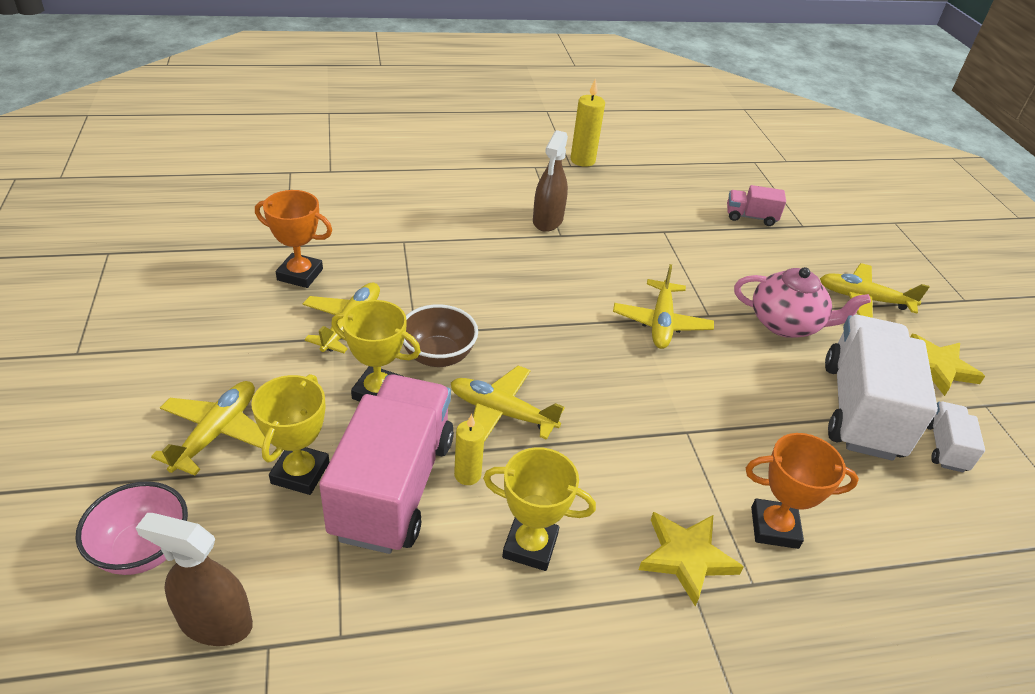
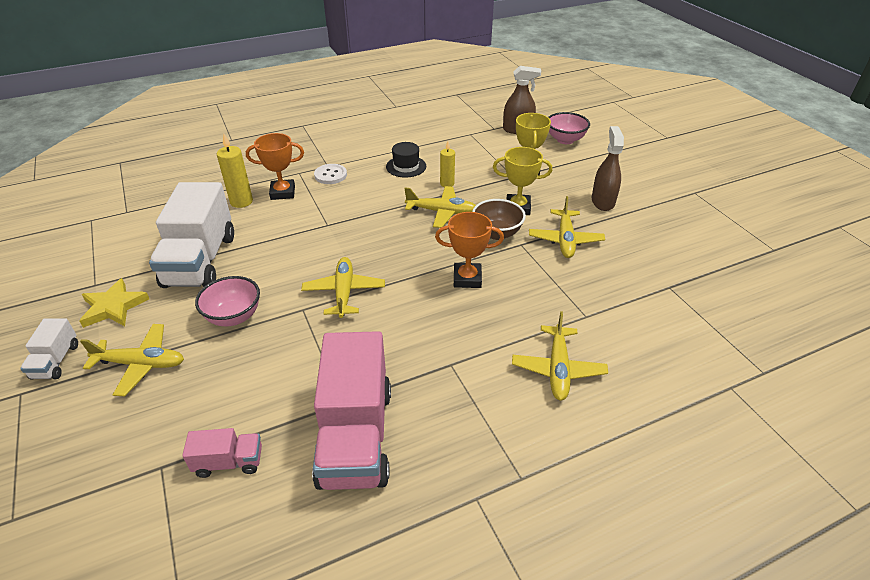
camera: 170 degrees right, 0 degrees up
yellow plane [151,381,265,476] -> yellow plane moved to [512,311,608,401]
orange trophy [255,190,332,288] -> orange trophy moved to [435,212,504,288]
pink truck [319,375,454,554] -> pink truck moved to [312,331,391,490]
yellow trophy [483,447,596,571] -> black hat [386,142,426,178]
brown spray bottle [533,130,568,232] -> brown spray bottle moved to [592,126,624,211]
yellow candle [571,78,605,167] -> yellow candle moved to [217,134,253,208]
yellow star [639,512,744,606] -> white button [314,164,347,184]
pink teapot [734,267,871,338] -> pink bowl [195,276,260,326]
white truck [927,402,985,472] -> white truck moved to [20,318,78,380]

